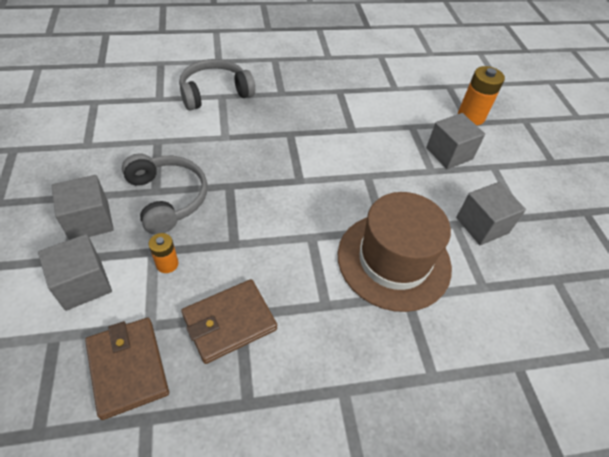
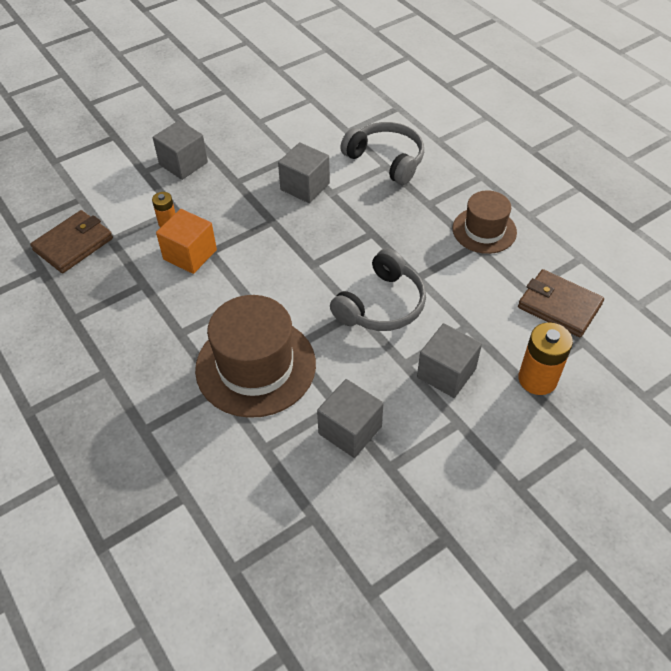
camera: 70 degrees right, 0 degrees up
grey cube [38,234,112,311] -> grey cube moved to [278,142,330,203]
grey headphones [122,153,207,234] -> grey headphones moved to [330,248,426,331]
brown wallet [181,279,277,364] -> brown wallet moved to [518,269,604,337]
none -> orange cube [156,209,217,274]
none -> brown hat [453,190,517,254]

